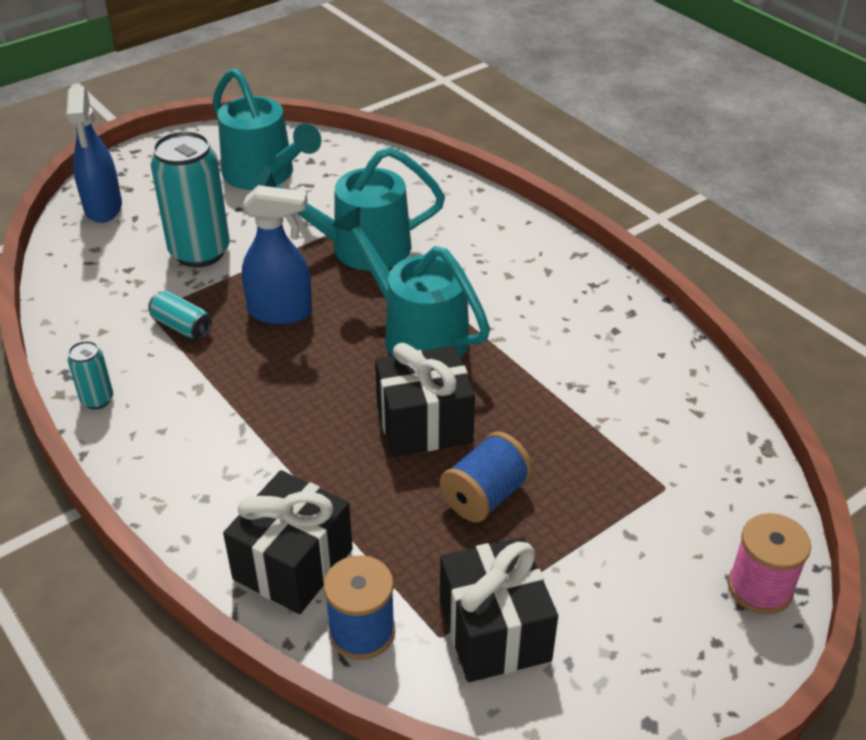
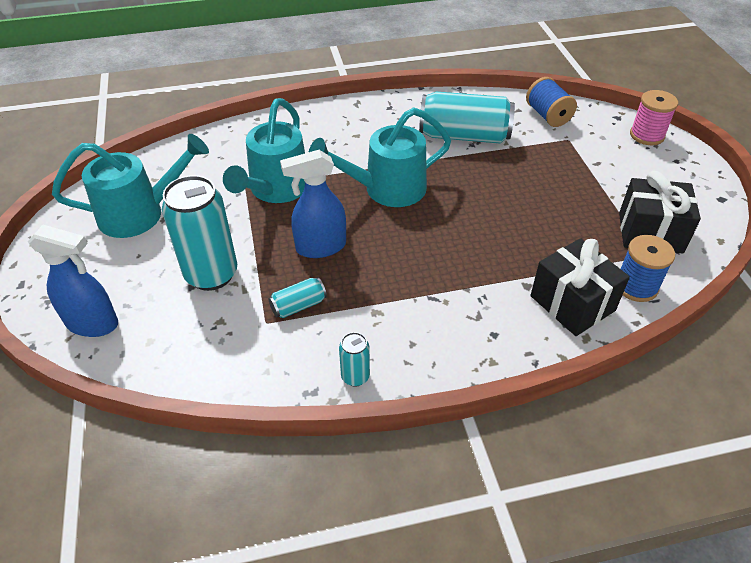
camera: 65 degrees left, 5 degrees up
blue spray bottle [242,185,312,324] -> blue spray bottle turned 135 degrees counterclockwise [280,150,346,258]
black gift [375,343,475,457] -> none
blue spool [440,431,533,522] -> blue spool moved to [526,77,577,127]
none -> turquoise can [419,92,515,143]

